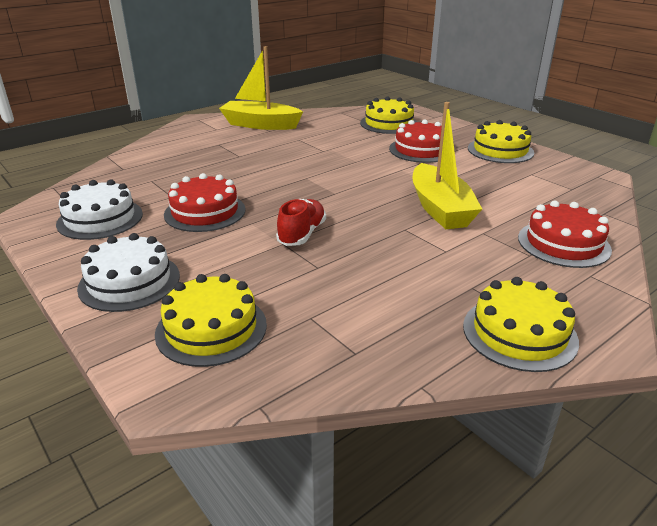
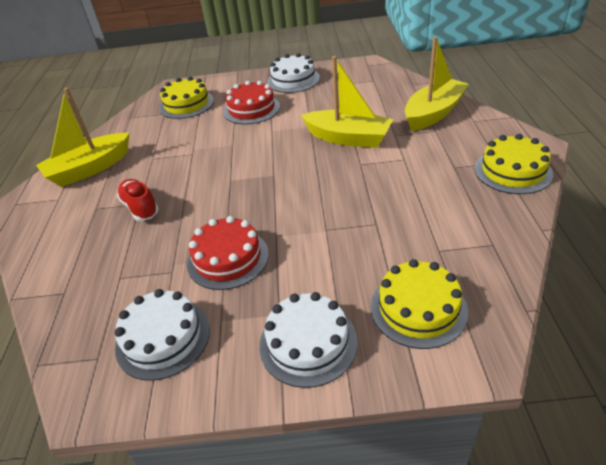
camera: 50 degrees left, 10 degrees up
red shoe [276,199,326,246] -> red shoe moved to [117,179,159,221]
yellow cake [468,120,534,163] -> white cake [267,53,320,93]
red cake [518,200,612,268] -> yellow boat [405,37,469,131]

